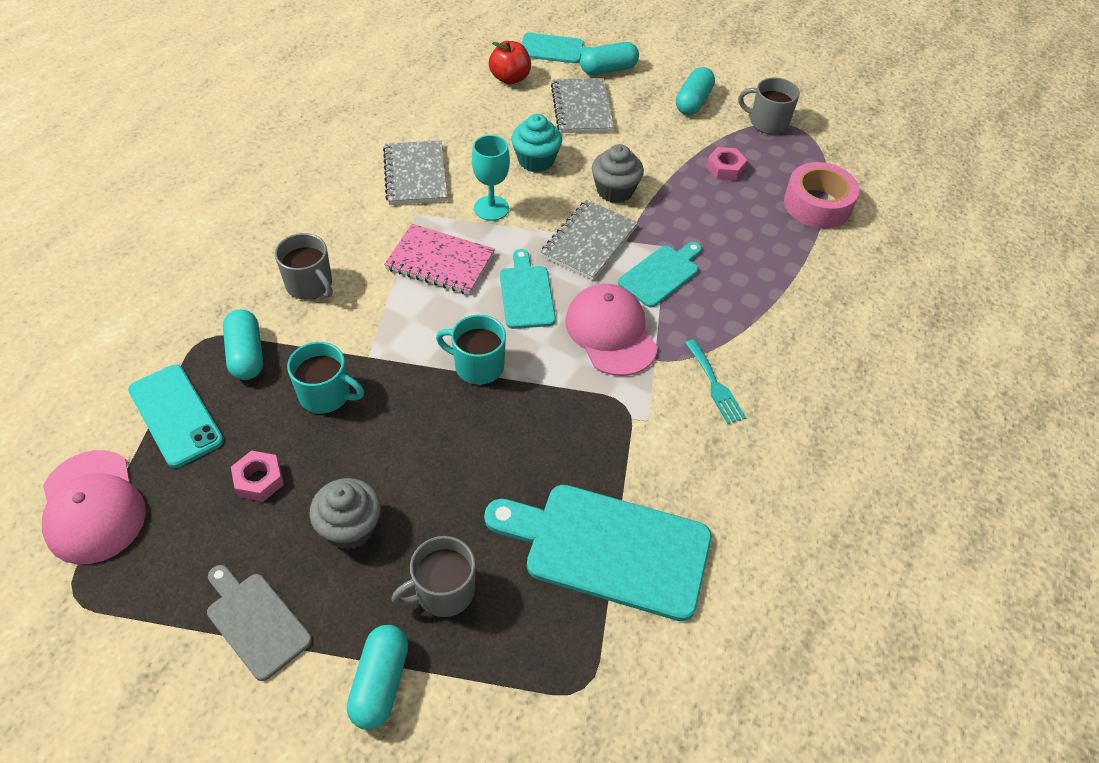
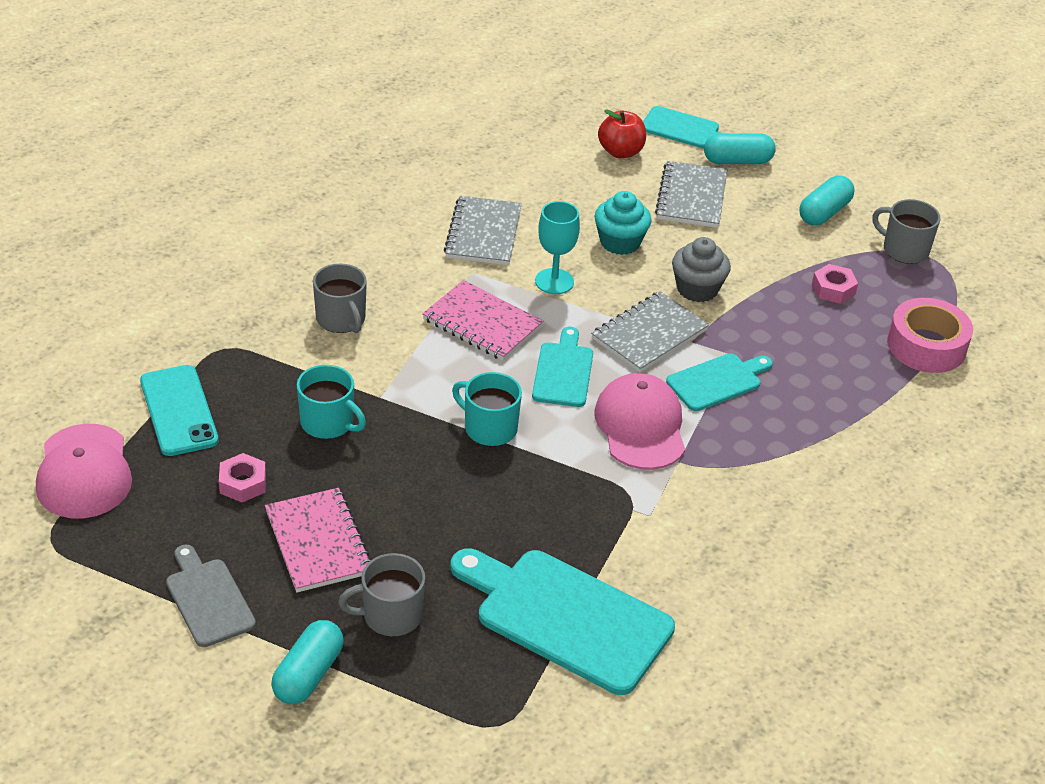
camera: 15 degrees right, 10 degrees down
turquoise capsule [223,309,263,380] -> none
grey cupcake [309,478,381,550] -> pink notebook [265,488,371,592]
turquoise fork [685,339,746,424] -> none

